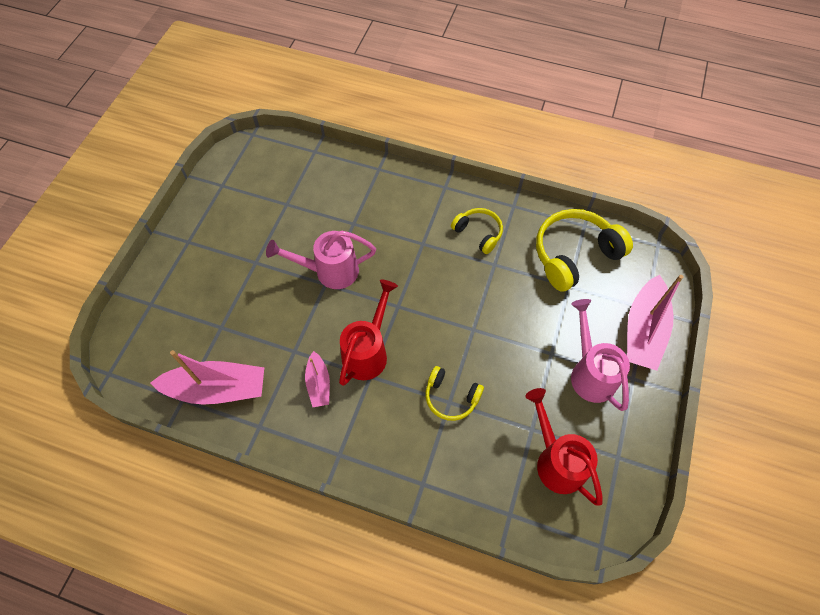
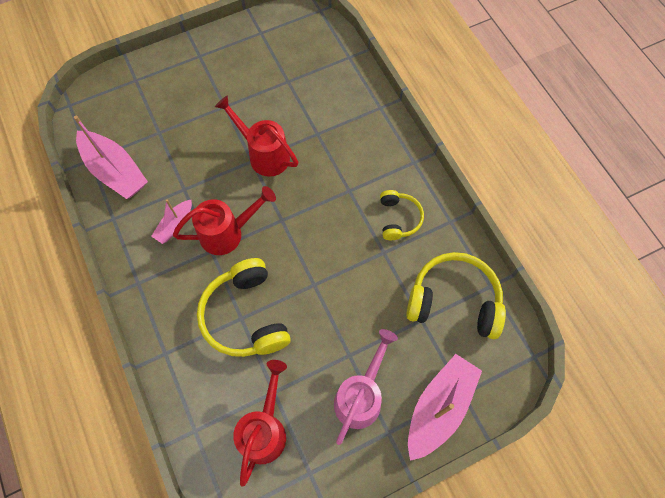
camera: 45 degrees right, 5 degrees up
pink watering can [266,231,376,289] -> red watering can [215,95,298,177]
yellow headphones [425,366,484,421] -> yellow headphones [197,258,291,357], size x1.77
pink boat [627,275,684,371] -> pink boat turned 150 degrees clockwise [408,354,482,461]

